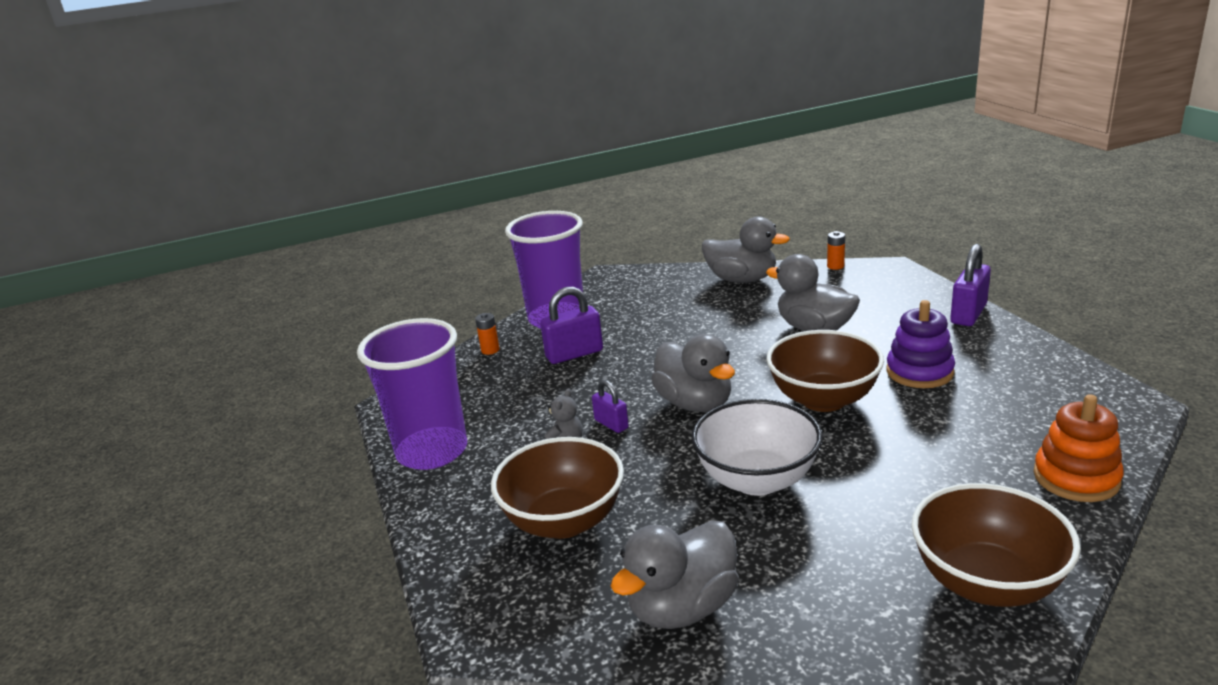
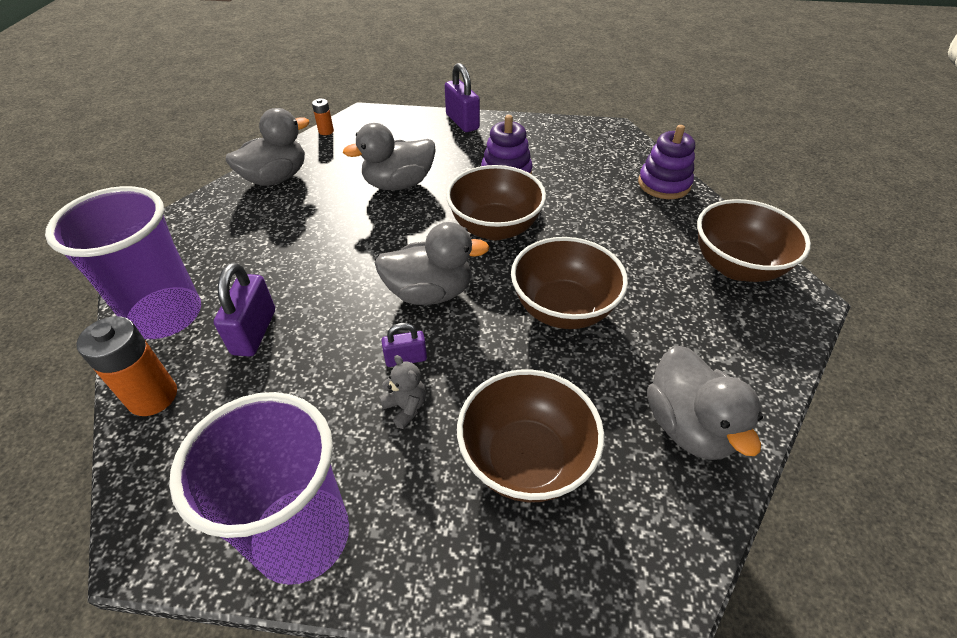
camera: 65 degrees left, 20 degrees up
orange battery [475,313,500,355] -> orange battery [77,316,177,416], size x1.94
white bowl [691,399,823,496] -> brown bowl [511,237,628,329]
orange stacking toy [1033,394,1124,502] -> purple stacking toy [638,125,695,199]

